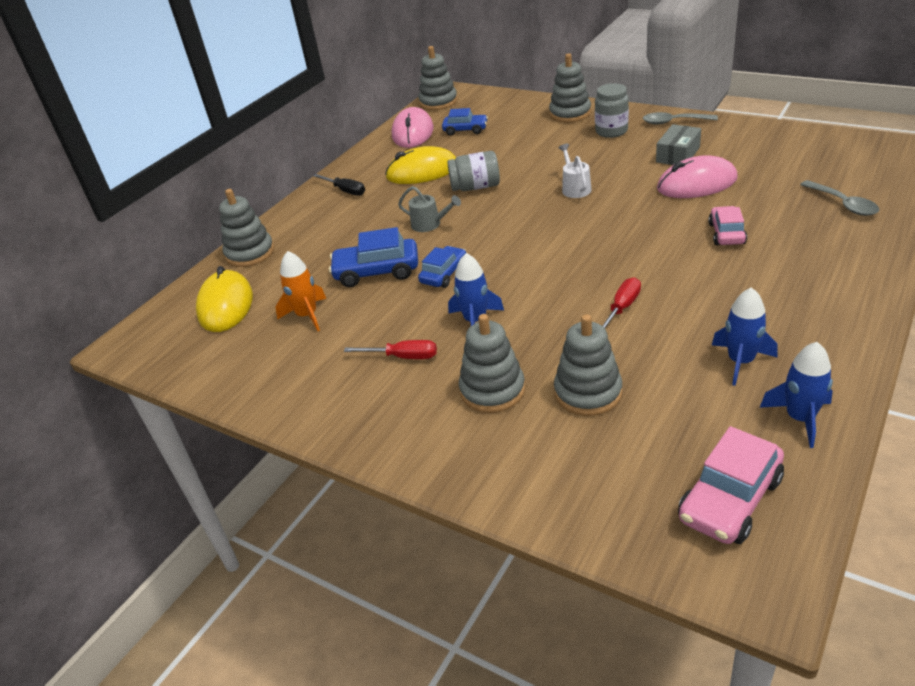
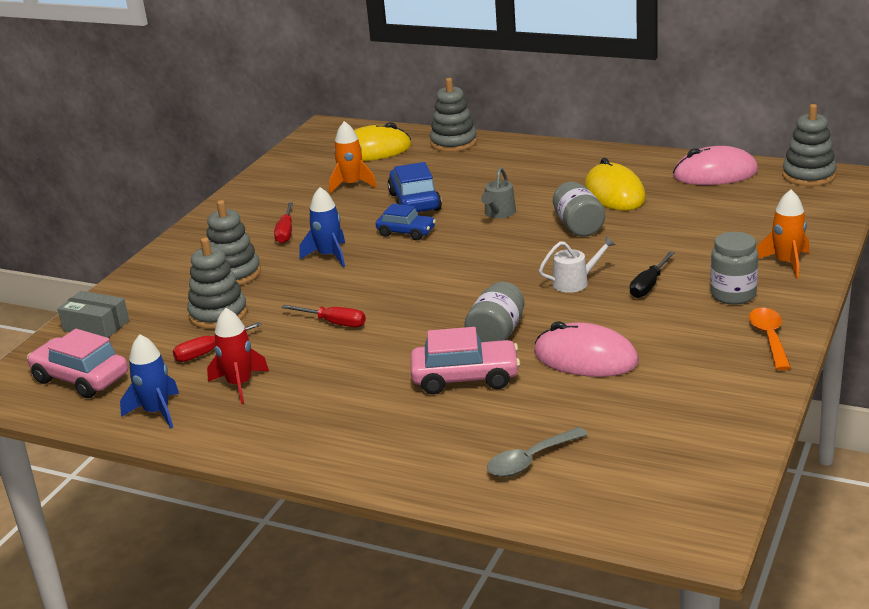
camera: 80 degrees right, 10 degrees down
black screwdriver [313,174,365,196] -> black screwdriver moved to [630,252,675,298]
blue car [442,108,488,136] -> none
grey stacking toy [549,53,591,123] -> orange rocket [757,190,809,279]
grey spoon [643,112,718,125] -> orange spoon [749,308,791,370]
grey box [656,124,701,165] -> grey box moved to [57,291,129,338]
pink mouse [657,155,738,198] -> pink mouse turned 45 degrees counterclockwise [534,321,639,377]
pink car [708,206,747,245] -> pink car [411,327,520,394], size x1.53
blue rocket [712,287,777,386] -> red rocket [207,308,269,404]
none -> red screwdriver [173,322,262,362]
none -> grey jar [464,282,524,342]

